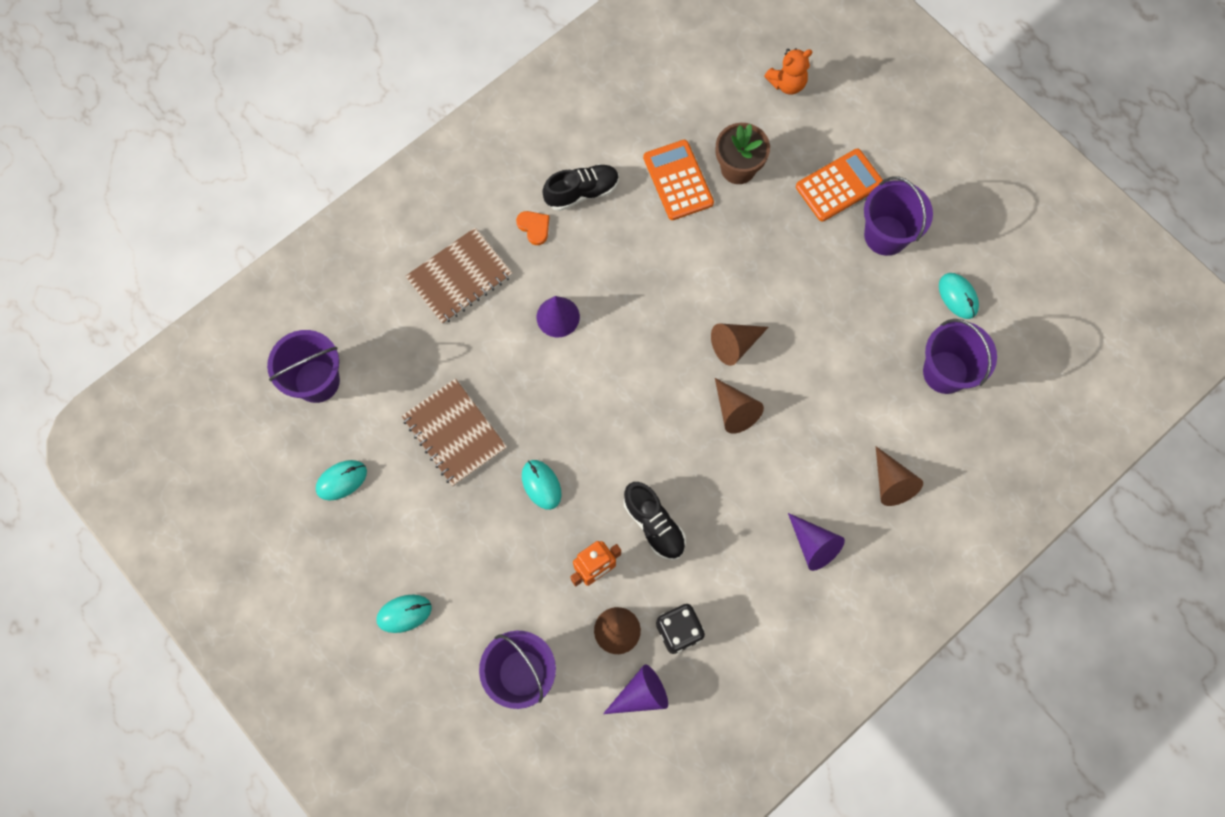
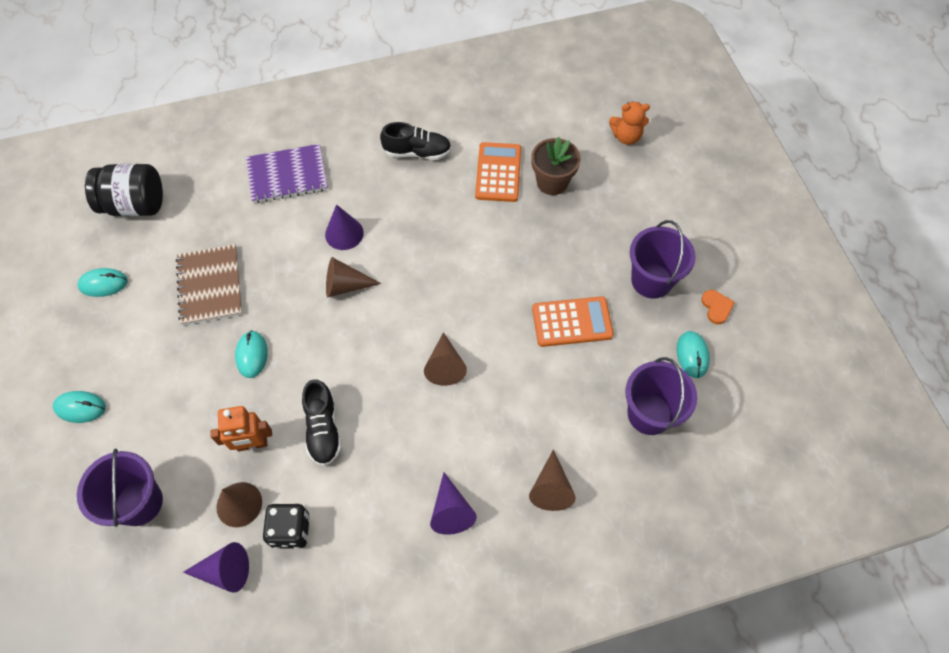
camera: 25 degrees right, 10 degrees down
purple bucket [267,330,340,403] -> black jar [85,164,163,217]
brown notebook [405,227,513,324] -> purple notebook [246,144,328,203]
orange heart [516,211,549,245] -> orange heart moved to [701,290,735,324]
brown cone [711,323,769,366] -> brown cone moved to [326,257,382,297]
orange calculator [796,149,883,222] -> orange calculator moved to [532,296,614,347]

